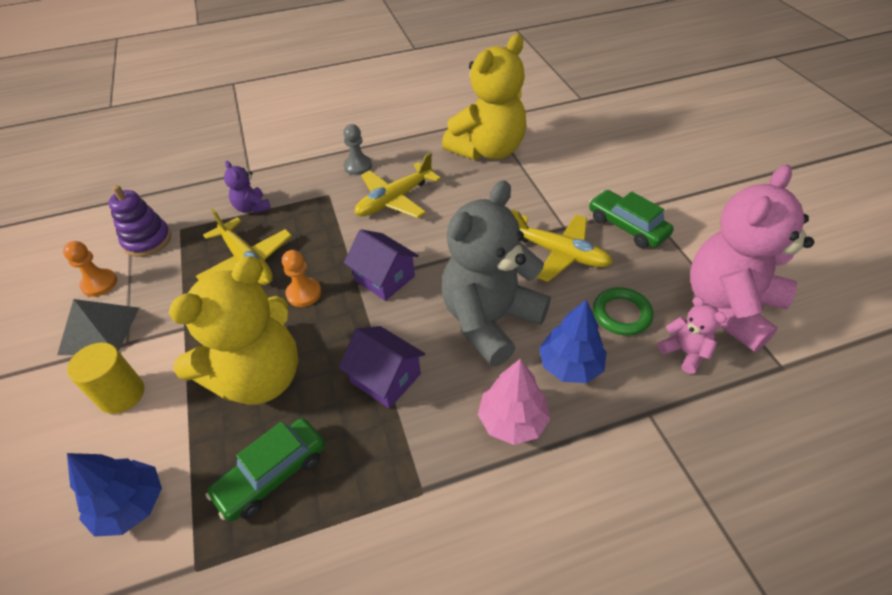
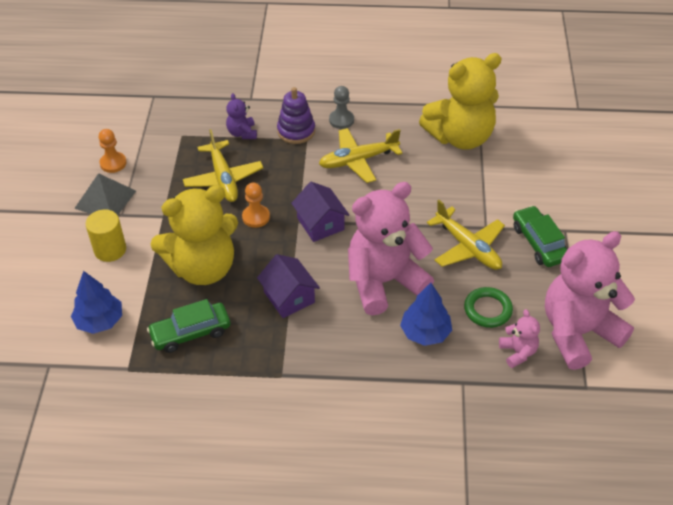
camera: 20 degrees right, 0 degrees up
purple stacking toy [108,185,171,257] -> purple stacking toy moved to [277,87,315,144]
grey teddy bear [442,180,551,367] -> pink teddy bear [348,182,434,315]
pink tree [478,359,551,445] -> none

